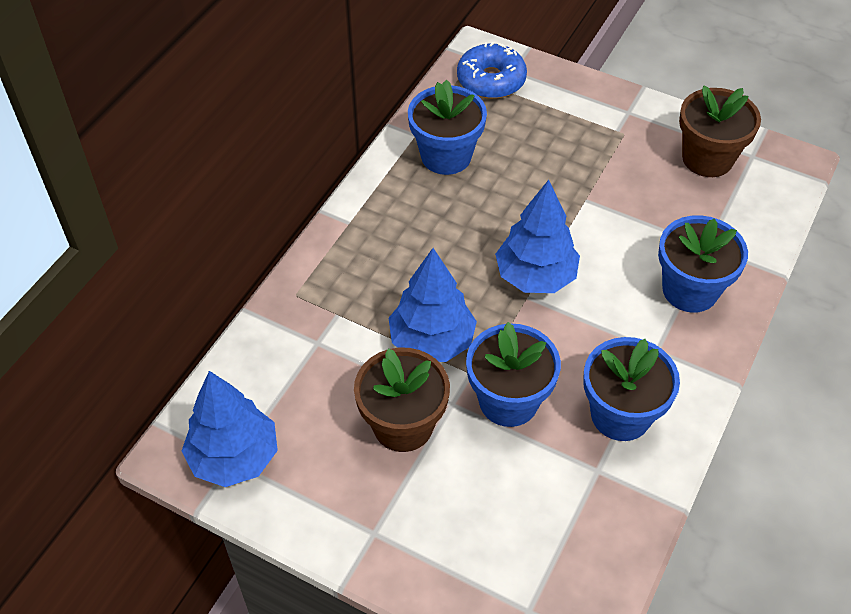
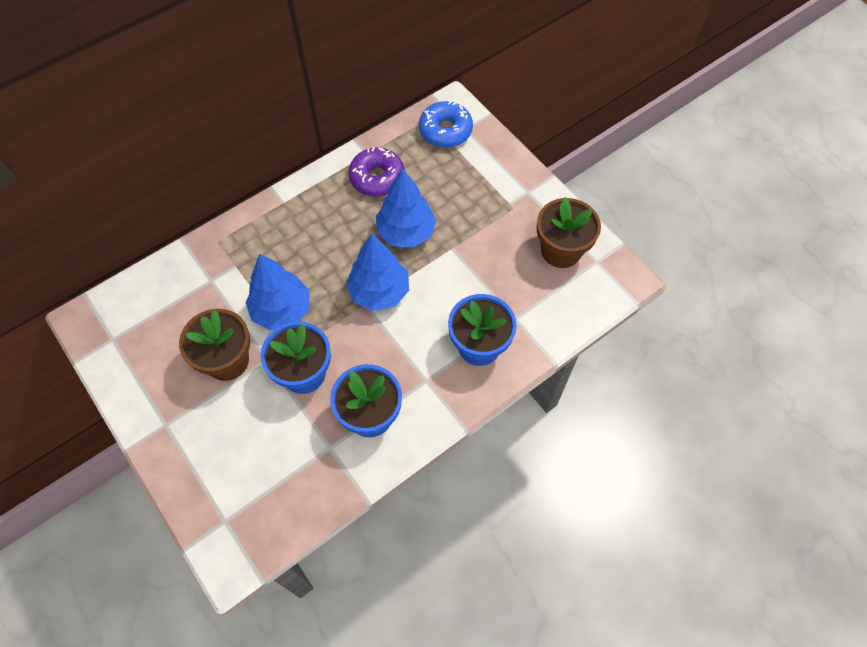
camera: 25 degrees right, 10 degrees up
blue tree [182,371,278,487] -> blue tree moved to [376,168,436,248]
blue flower pot [408,79,487,175] -> purple donut [348,147,405,196]

